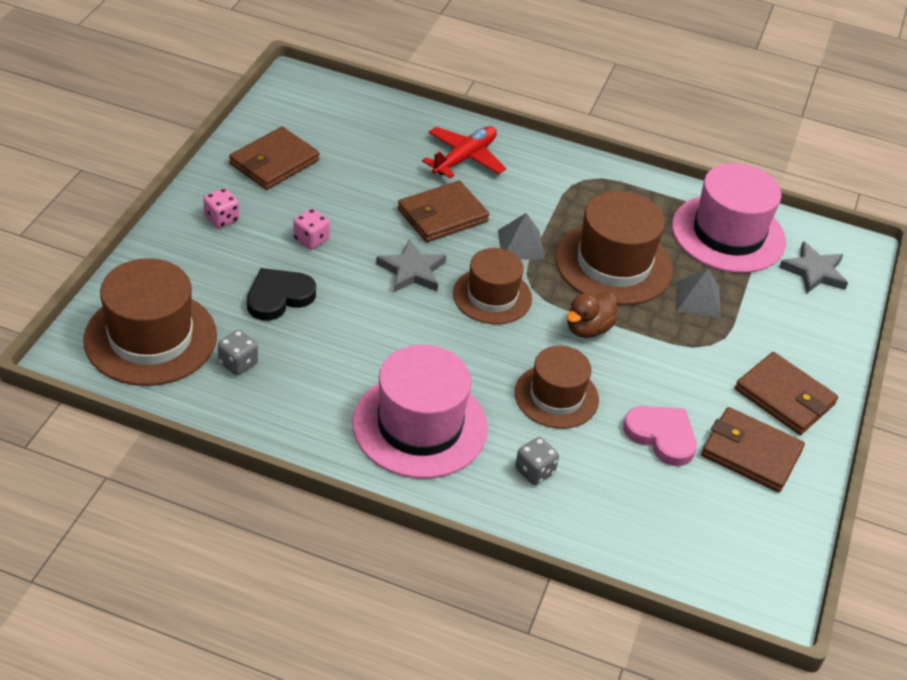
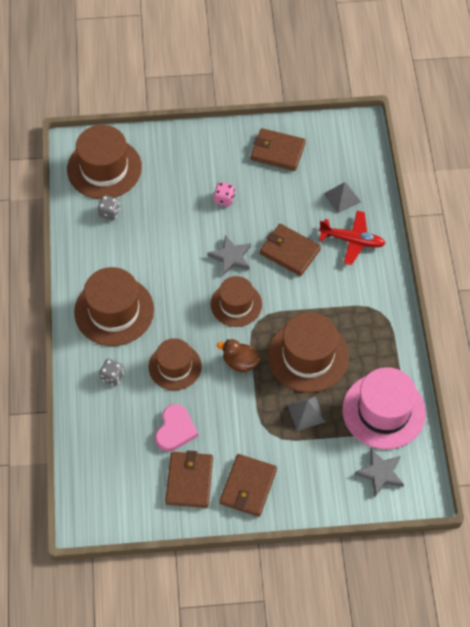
camera: 70 degrees right, 15 degrees up
pink dice [203,188,239,228] -> none
black heart [247,268,316,321] -> none
pink hat [352,345,488,478] -> brown hat [74,267,154,346]
grey pyramid [498,213,545,260] -> grey pyramid moved to [324,182,361,213]

